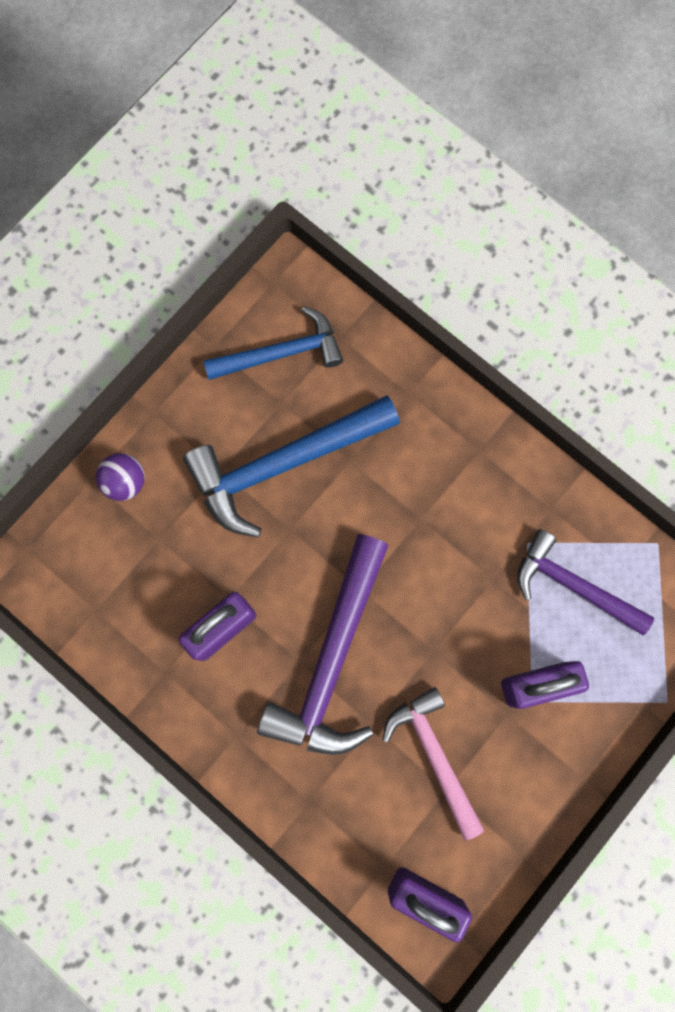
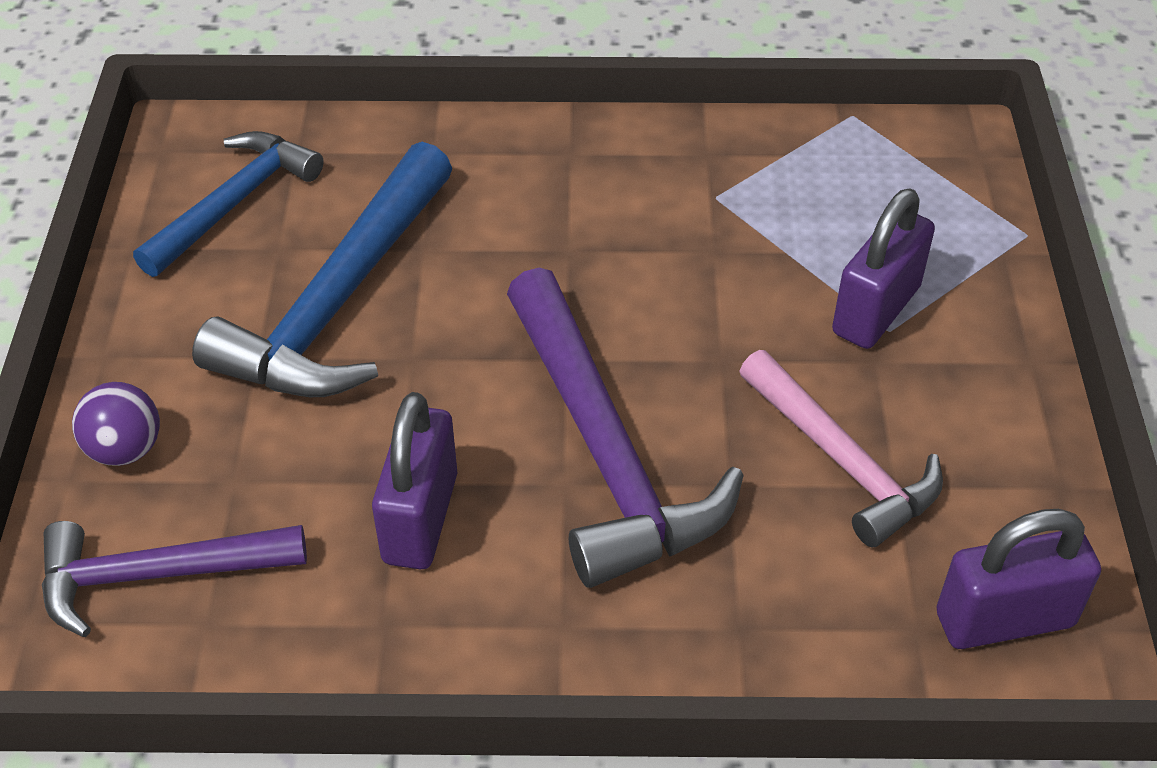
camera: 40 degrees left, 30 degrees down
pink hammer [382,687,484,840] -> pink hammer turned 150 degrees counterclockwise [739,350,943,547]
purple hammer [517,529,654,635] -> purple hammer moved to [42,521,307,637]

